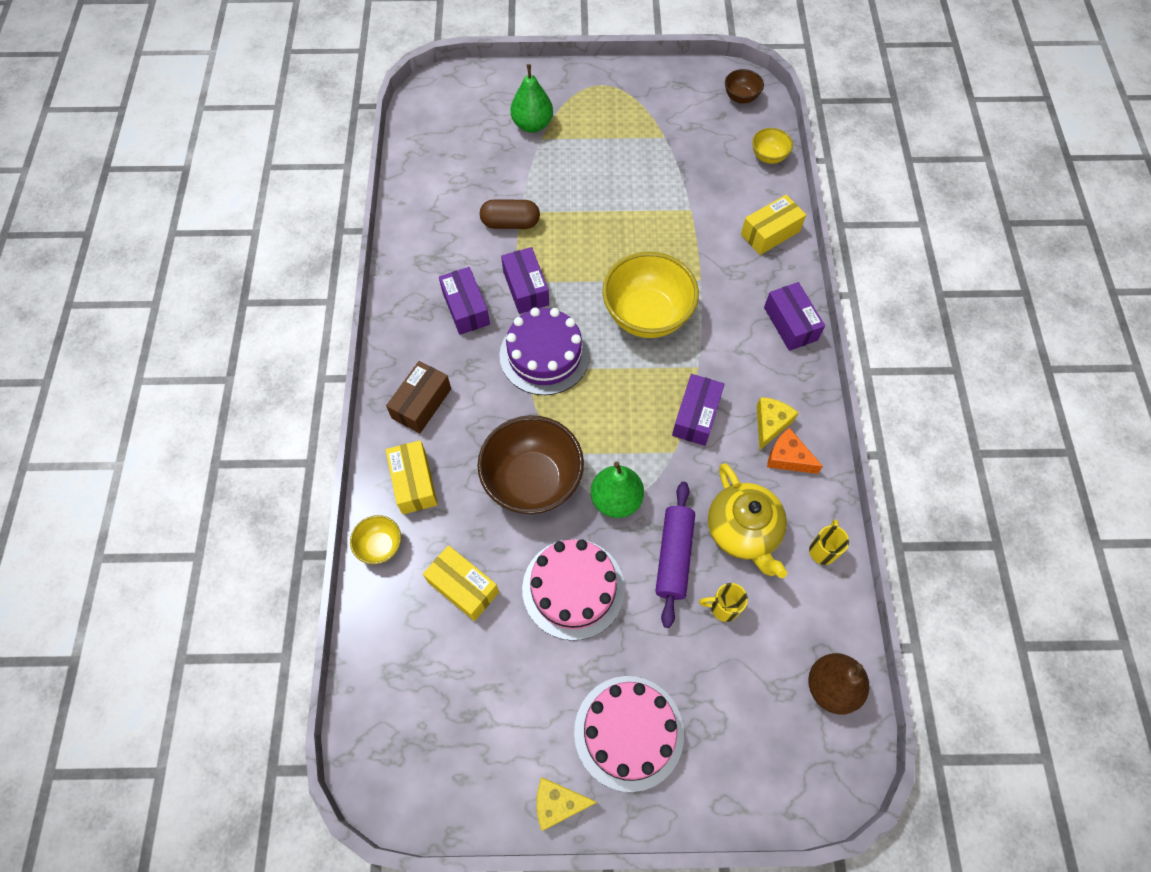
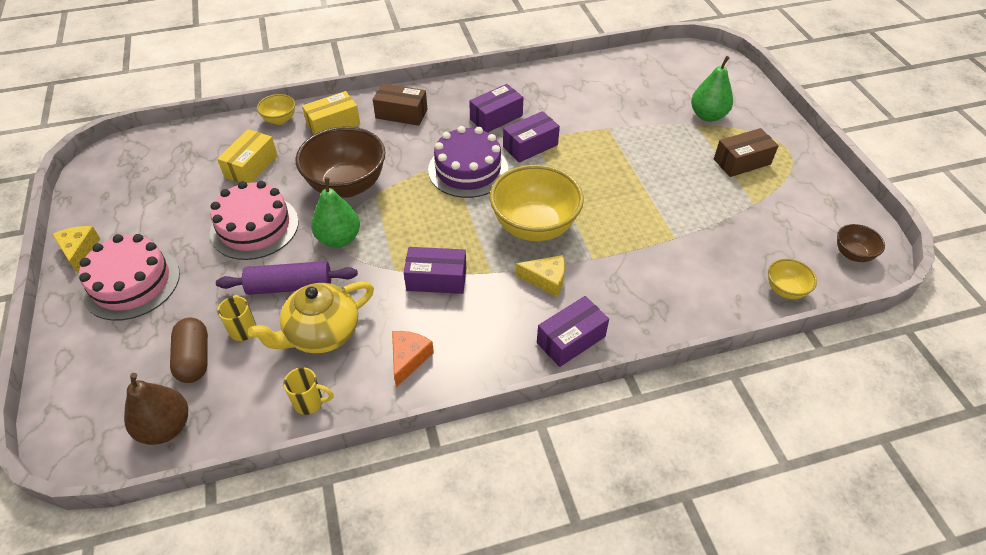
camera: 75 degrees right, 15 degrees down
brown capsule [480,199,540,229] -> brown capsule moved to [170,318,208,383]
yellow box [741,194,806,255] -> none
yellow cheese [757,397,798,450] -> yellow cheese moved to [515,255,565,297]
none -> brown box [714,128,779,177]

